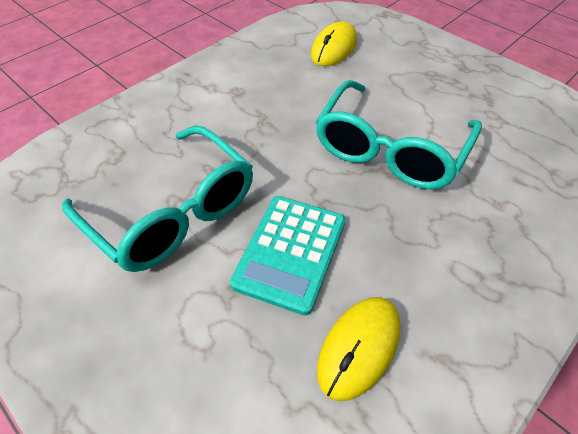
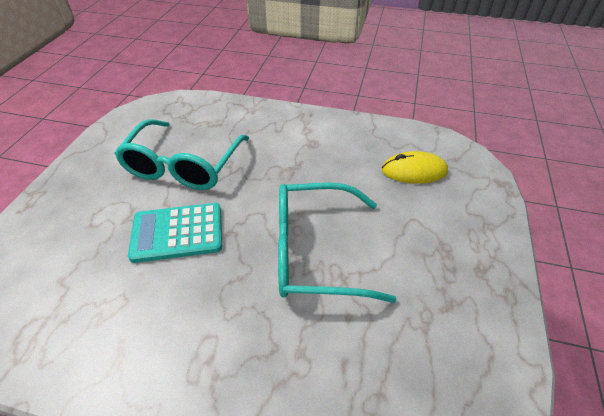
camera: 60 degrees right, 5 degrees down
yellow mouse [317,297,401,401] -> none

